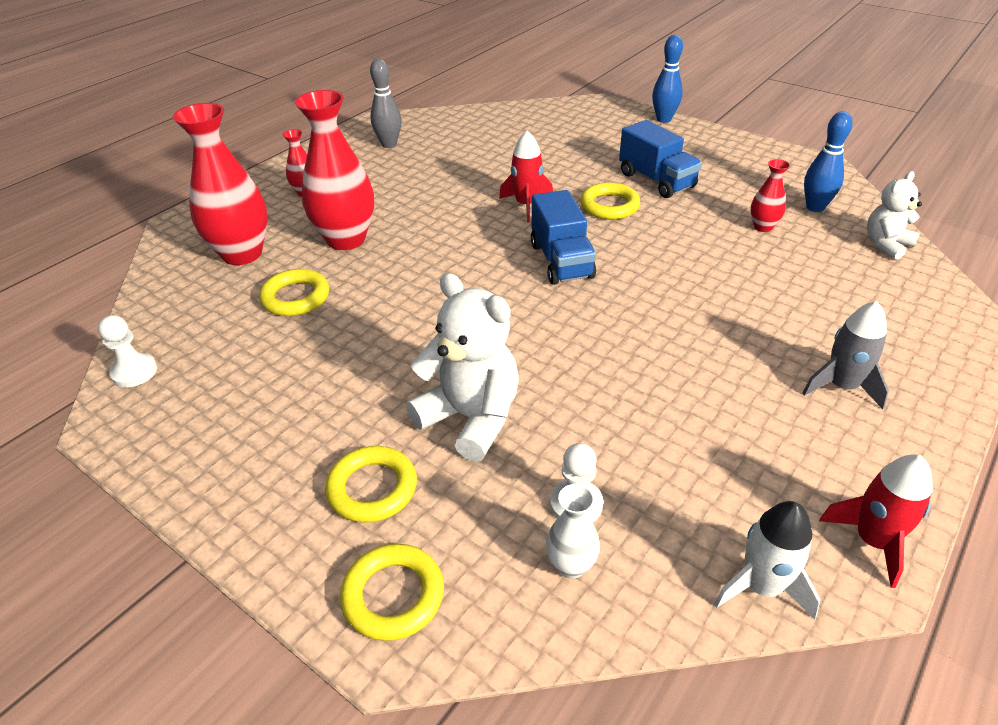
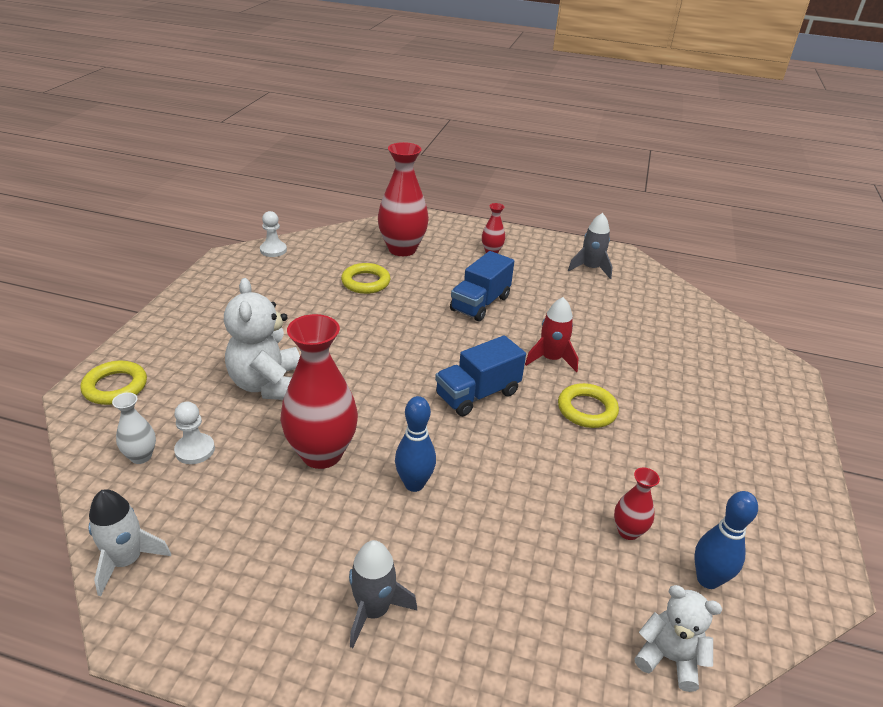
camera: 65 degrees right, 5 degrees down
red vase [295,90,374,250] -> red vase moved to [280,314,358,469]
yellow ring [325,446,417,523] -> none
grey bowling pin [370,59,402,148] -> grey rocket [568,213,612,279]
white teddy bear [406,273,519,462] -> white teddy bear turned 150 degrees clockwise [224,278,300,400]
blue truck [619,120,702,198] -> blue truck moved to [450,251,514,322]
blue bowling pin [652,35,683,123] -> blue bowling pin moved to [395,396,436,492]
red rocket [819,455,933,588] -> none

